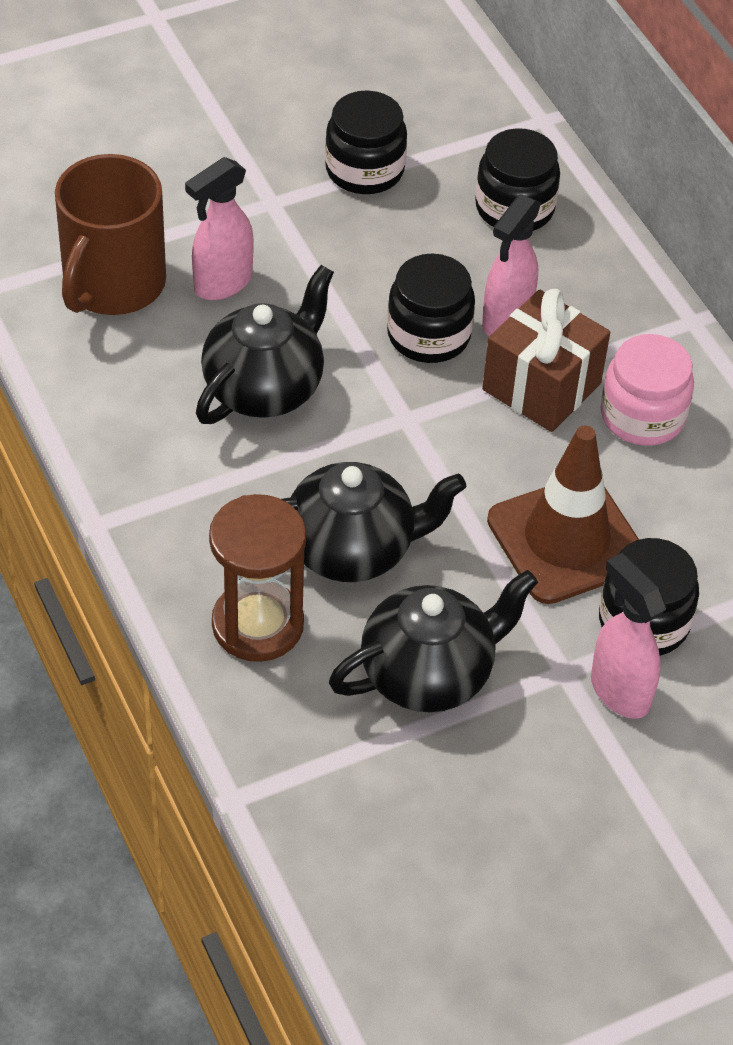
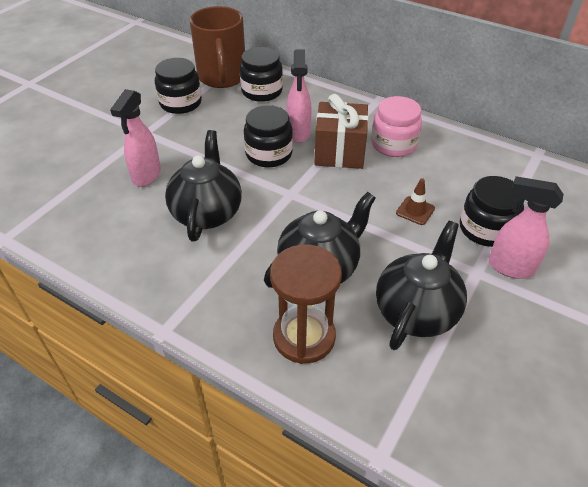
camera: 30 degrees left, 5 degrees down
brown mug [55,154,166,315] -> brown mug moved to [190,6,245,88]
brown traffic cone [487,426,639,604] -> brown traffic cone [396,178,435,225], size x0.42

